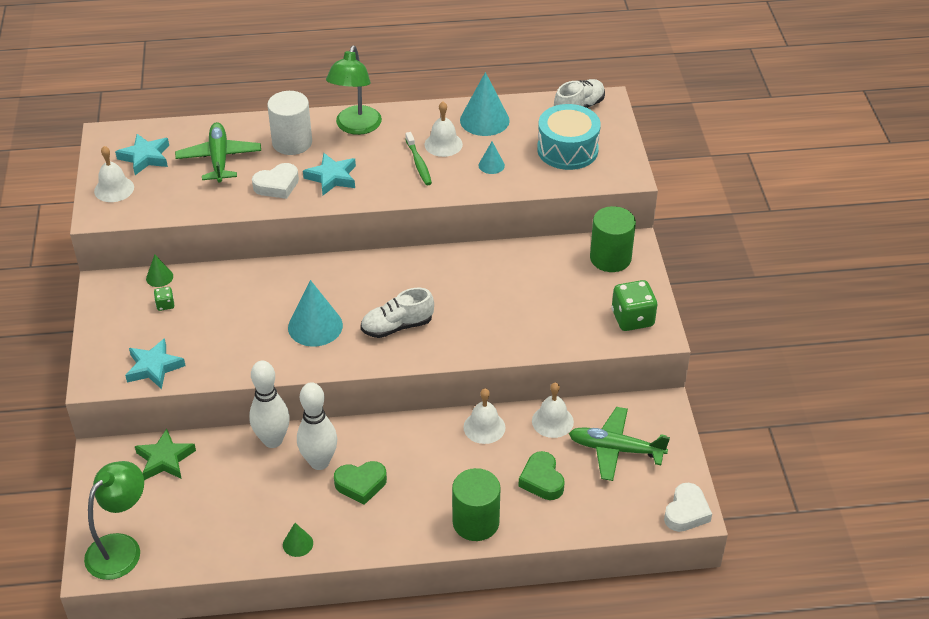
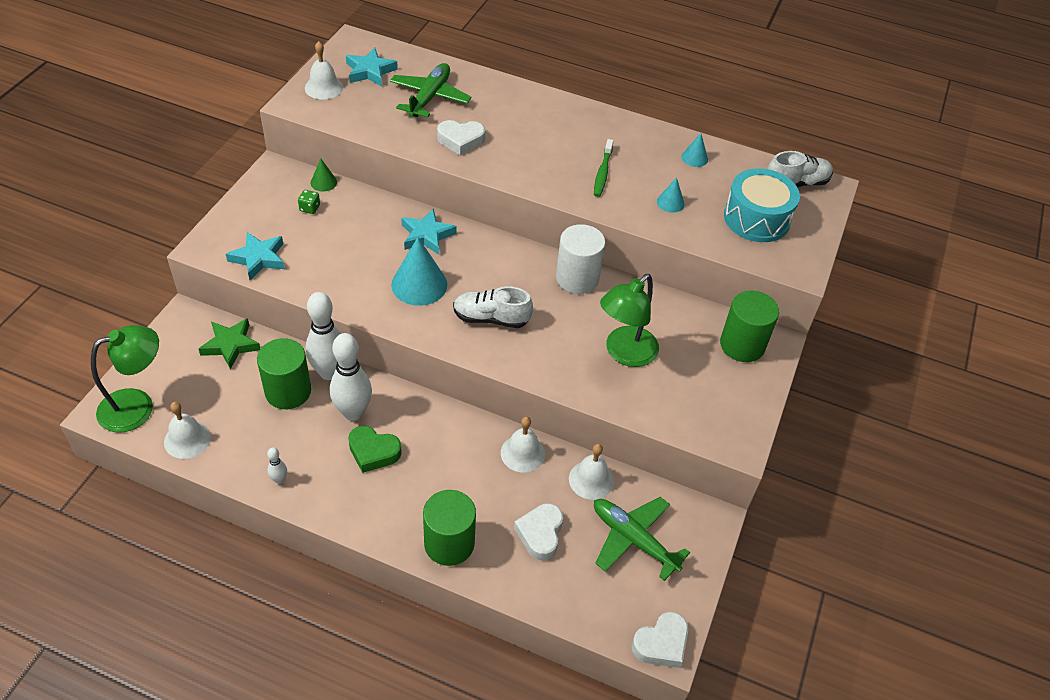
camera: 25 degrees right, 5 degrees up
white cylinder [267,91,312,155] -> white cylinder moved to [556,224,605,294]
green cone [283,523,313,557] -> white bowling pin [267,447,287,484]
turquoise star [303,153,356,195] -> turquoise star moved to [401,209,457,255]
green lamp [326,46,382,135] -> green lamp moved to [600,274,659,367]
white bell [424,102,463,157] -> white bell moved to [164,402,211,459]
turquoise cone [460,72,510,136] -> turquoise cone [682,133,708,167], size x0.51
green heart [518,451,565,500] -> white heart [514,503,563,561]
green dice [612,280,658,331] -> none
none -> green cylinder [257,338,311,409]

